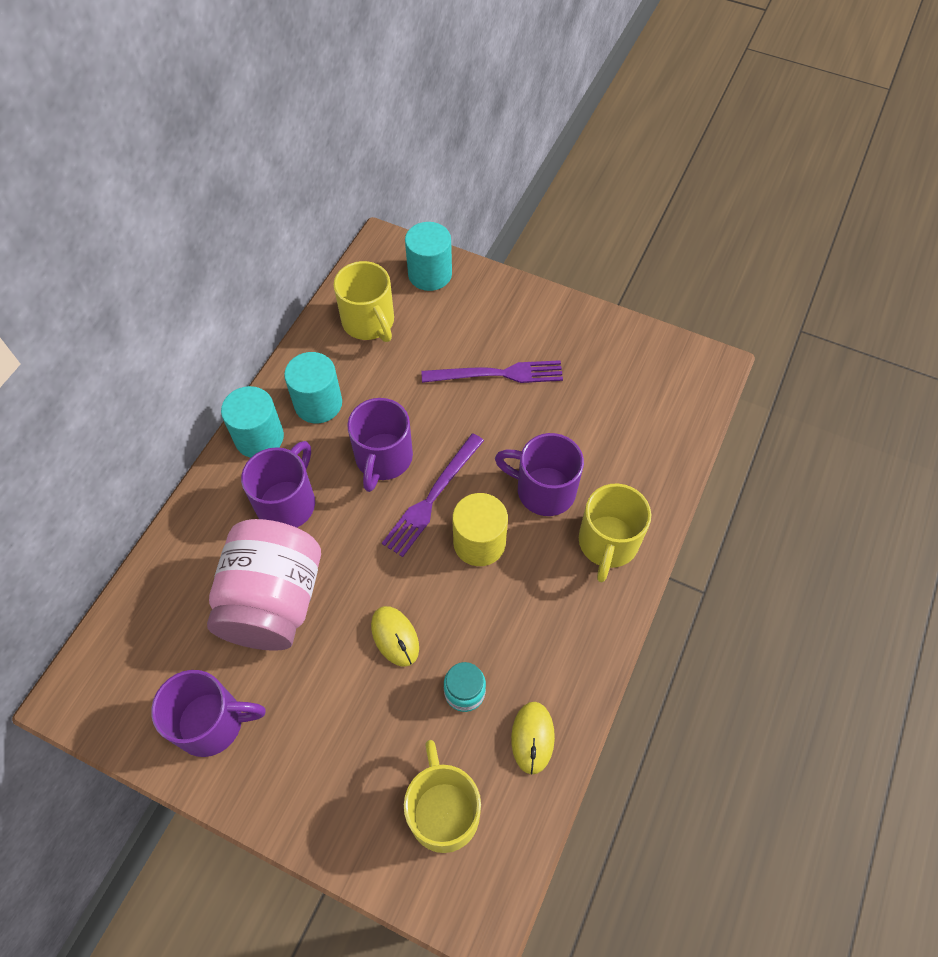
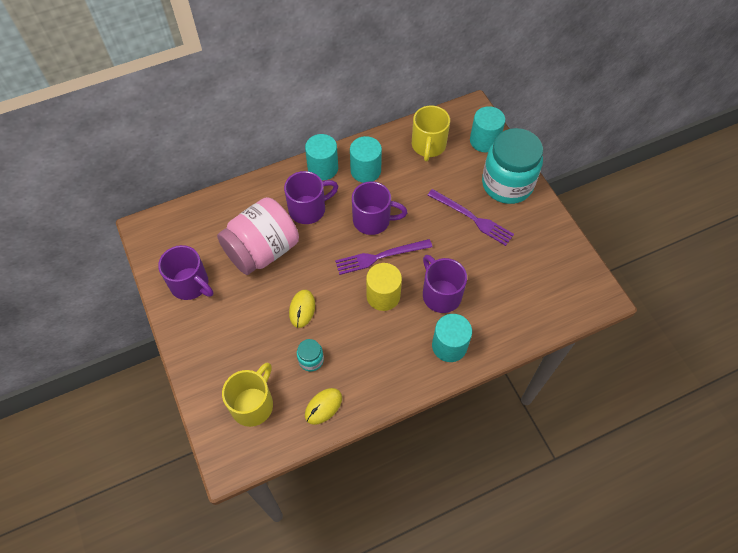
camera: 40 degrees right, 0 degrees up
purple mug [347,398,413,492] -> purple mug turned 135 degrees counterclockwise [352,181,407,235]
yellow mug [579,483,651,582] -> turquoise cylinder [432,314,472,362]
none -> turquoise jar [482,128,543,204]

